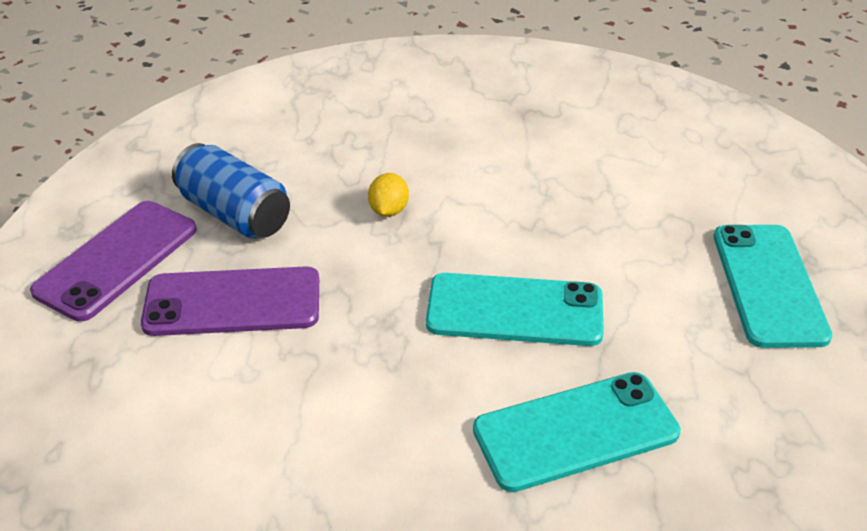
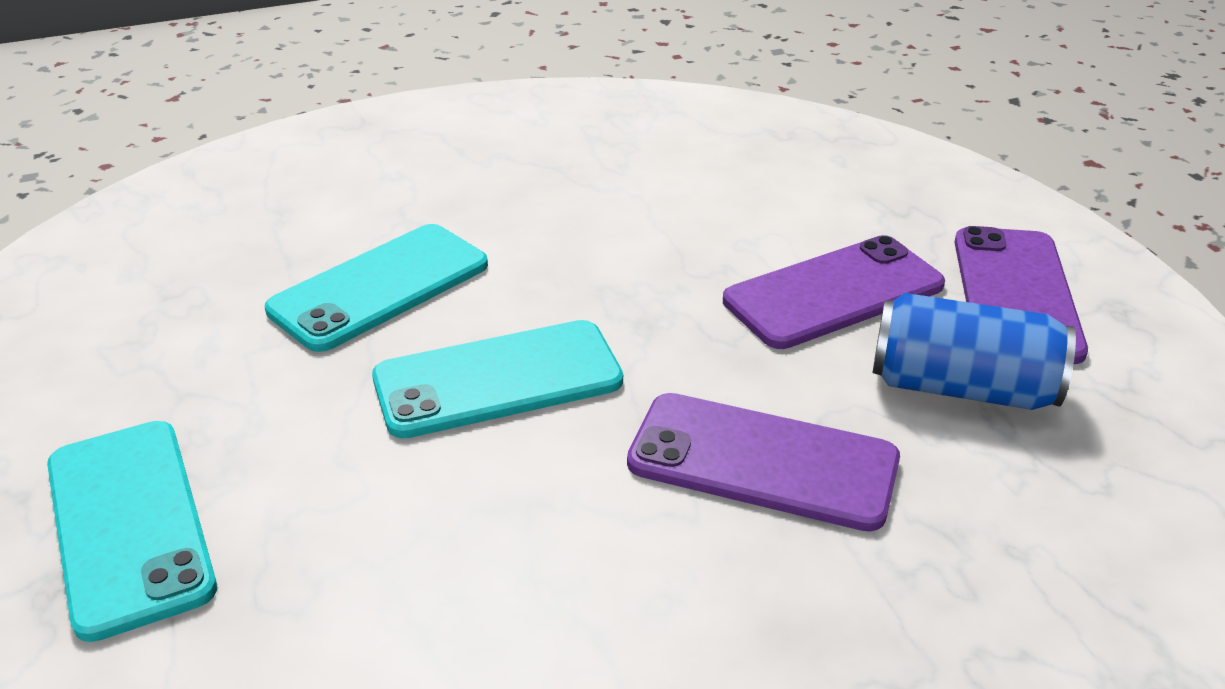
camera: 155 degrees right, 5 degrees down
yellow lemon [368,173,409,217] -> purple phone [627,393,900,531]

